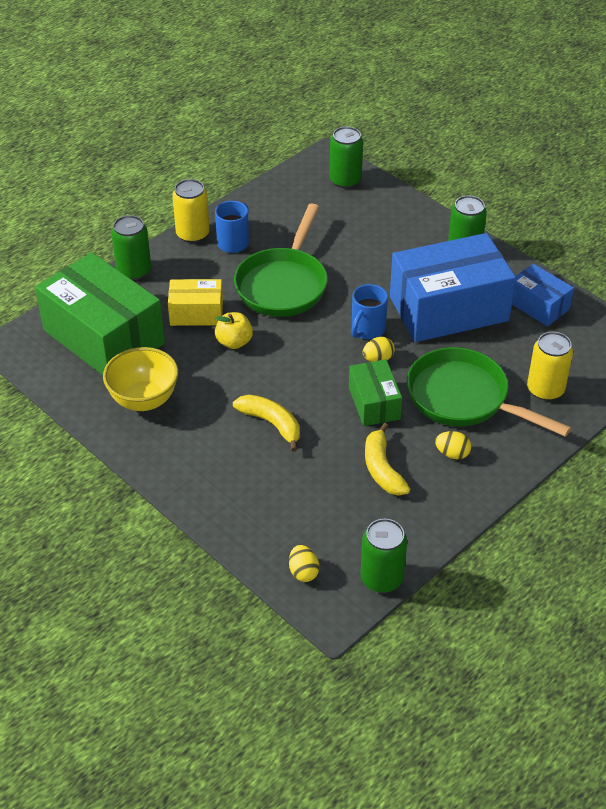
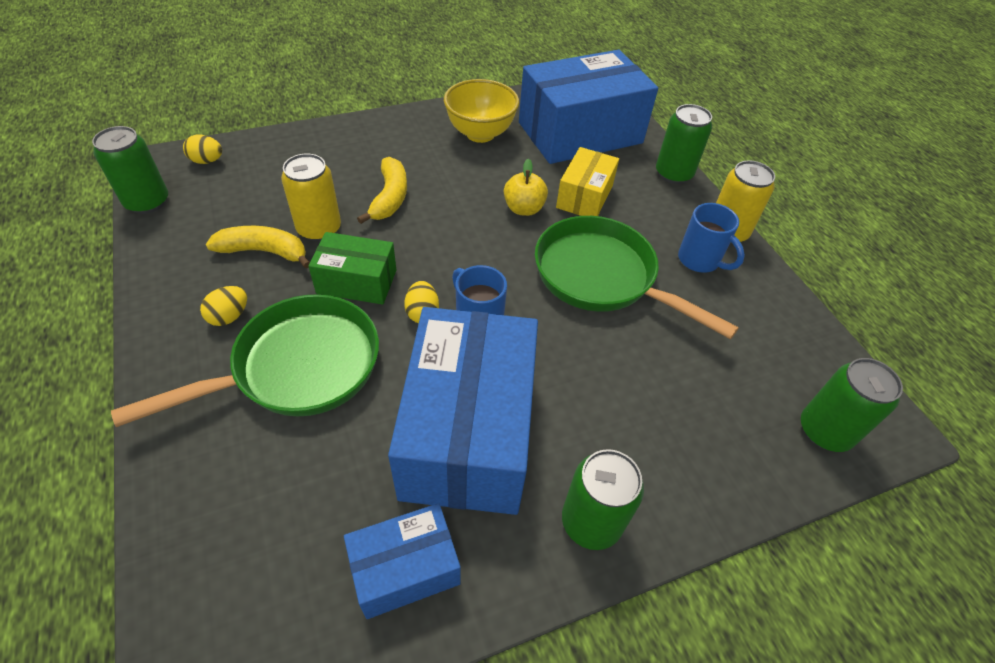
camera: 110 degrees right, 5 degrees up
green box [35,252,165,375] -> blue box [519,50,658,164]
yellow banana [233,395,300,452] -> yellow banana turned 60 degrees counterclockwise [357,157,407,224]
yellow can [527,332,573,401] -> yellow can moved to [281,154,341,241]

